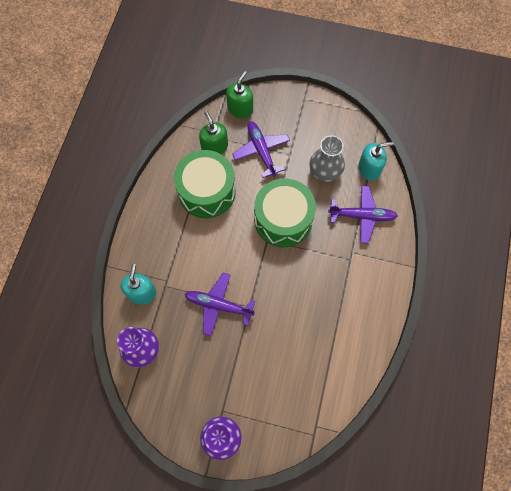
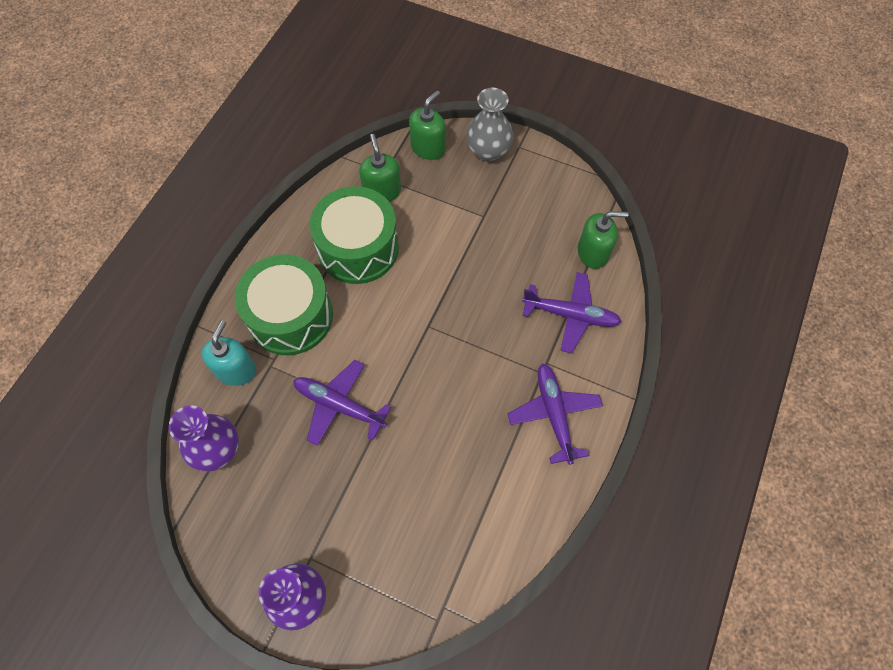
camera: 10 degrees right, 5 degrees down
purple plane [232,121,290,178] -> purple plane moved to [508,363,603,465]
green drum [254,178,316,247] -> green drum moved to [235,254,333,355]
grey vase [309,135,345,182] -> grey vase moved to [466,88,513,162]
turquoise soap dispenser [359,142,394,181] -> green soap dispenser [578,211,629,269]

